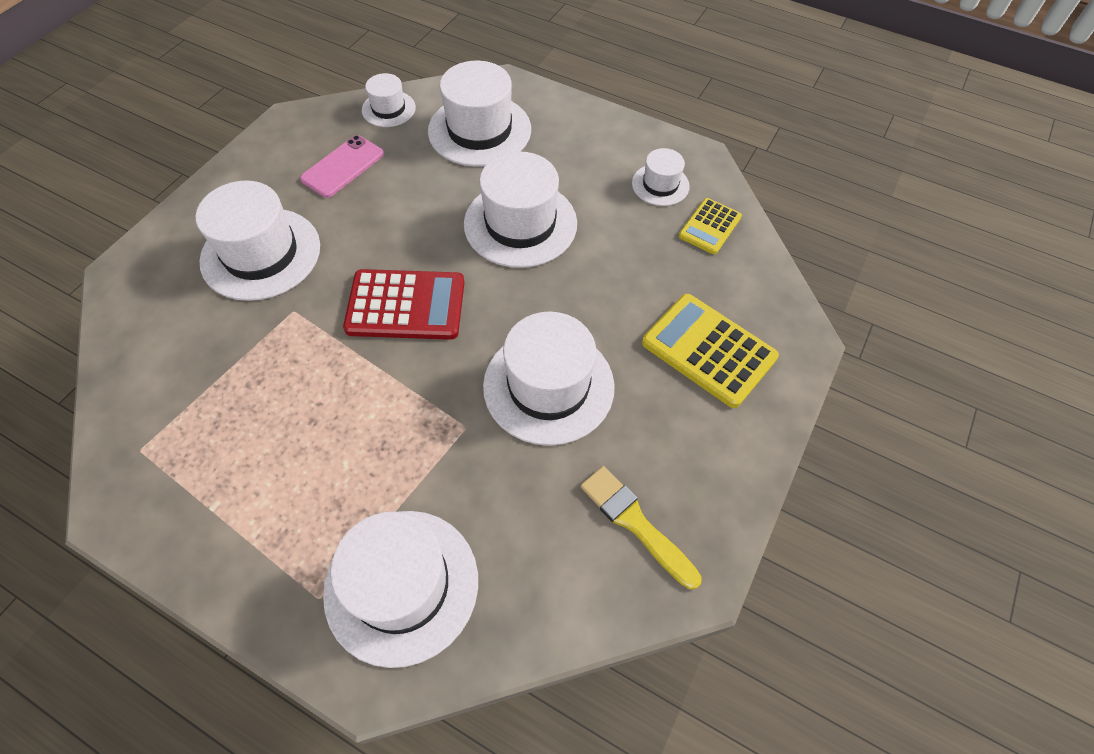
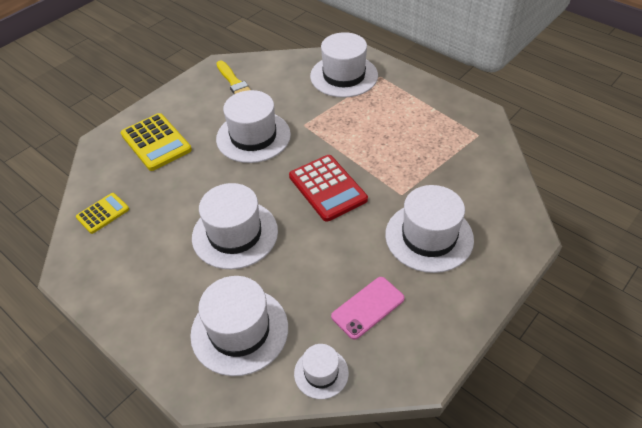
camera: 165 degrees left, 10 degrees down
red calculator [343,269,465,340] -> red calculator turned 135 degrees counterclockwise [289,155,368,222]
white hat [632,148,690,206] -> none

